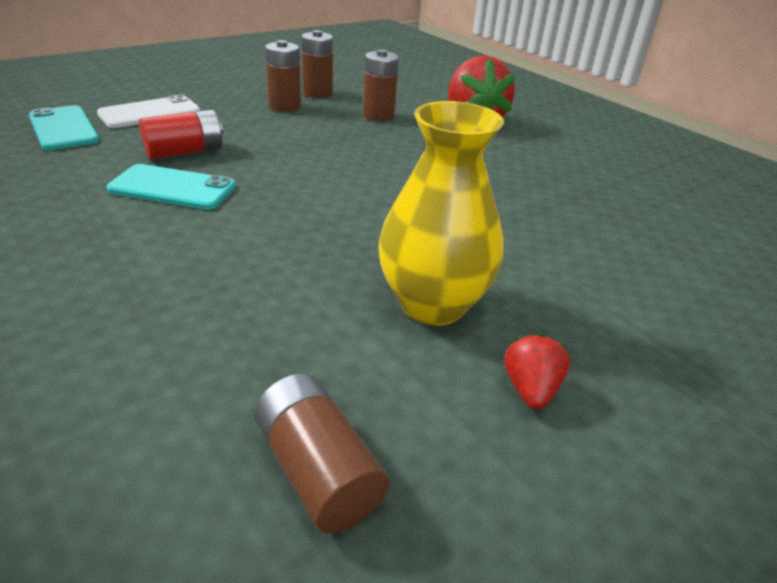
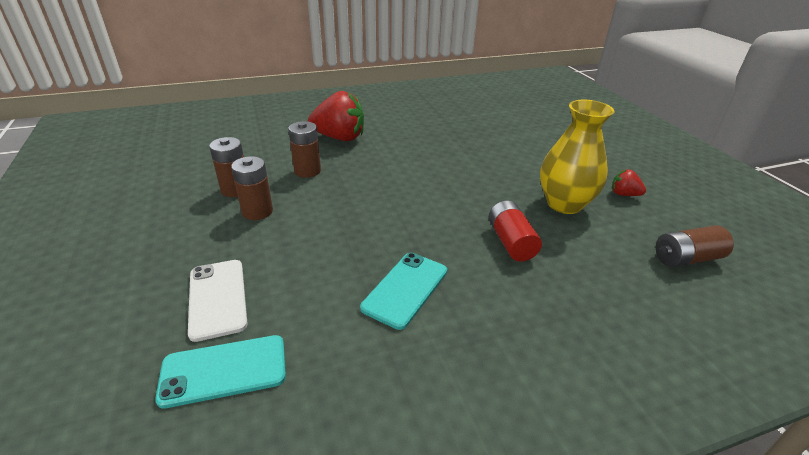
camera: 70 degrees left, 0 degrees up
red battery [139,110,223,159] -> red battery moved to [489,200,542,261]

